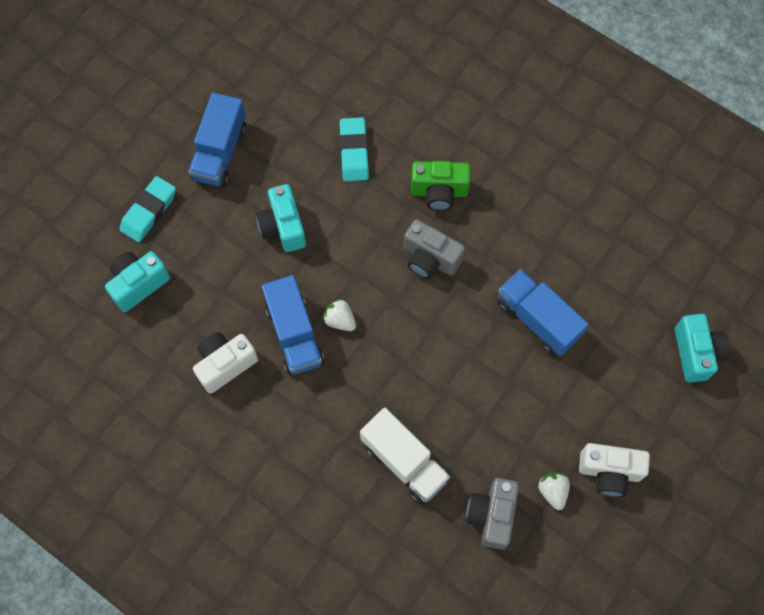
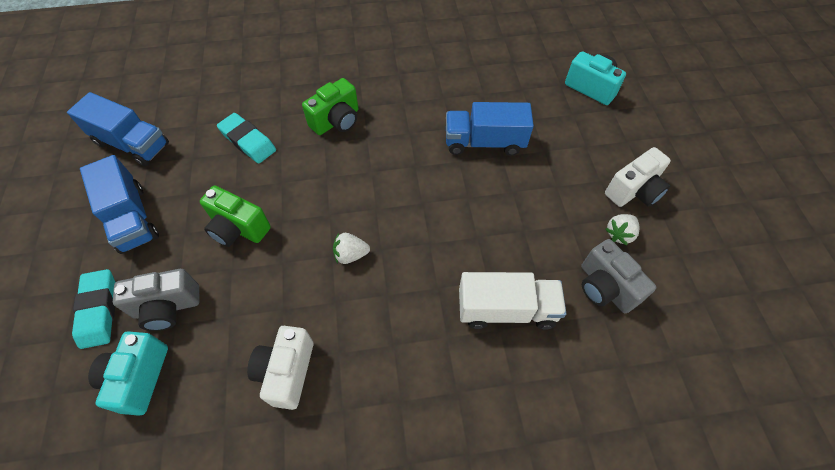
camera: 45 degrees left, 10 degrees down
turquoise camera [256,184,306,252] -> green camera [200,186,271,247]
blue truck [261,275,324,375] -> blue truck moved to [67,92,169,166]
grey camera [404,219,465,279] -> grey camera moved to [113,269,199,331]
white strawberry [538,473,570,510] -> white strawberry turned 75 degrees counterclockwise [606,214,639,245]

